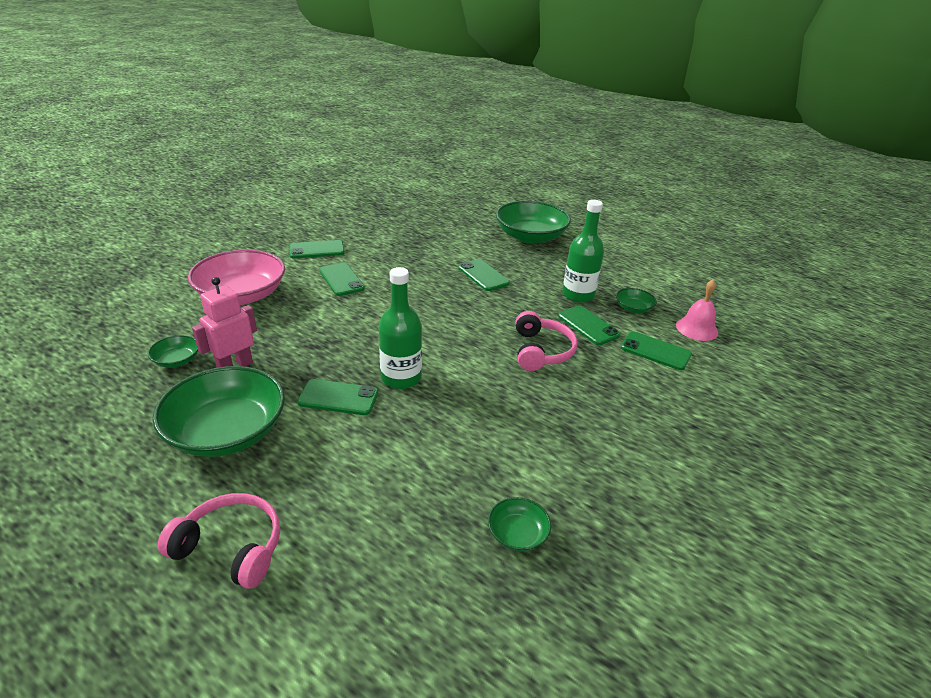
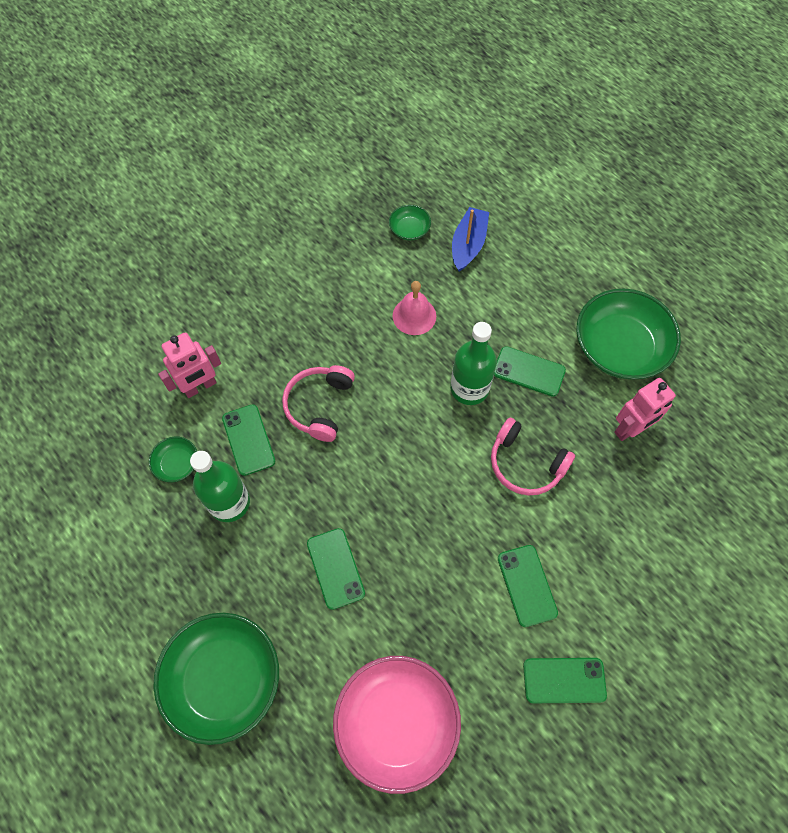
camera: 165 degrees left, 30 degrees up
green bowl [148,335,198,368] -> none
pink headphones [158,493,280,589] -> pink headphones moved to [491,418,575,496]
pink bowl [188,249,285,305] -> pink bowl moved to [333,656,461,794]
green phone [621,332,692,370] -> pink robot [158,332,221,398]
pink bell [676,279,718,341] -> pink bell moved to [393,281,436,335]
none -> blue boat [452,207,489,272]

